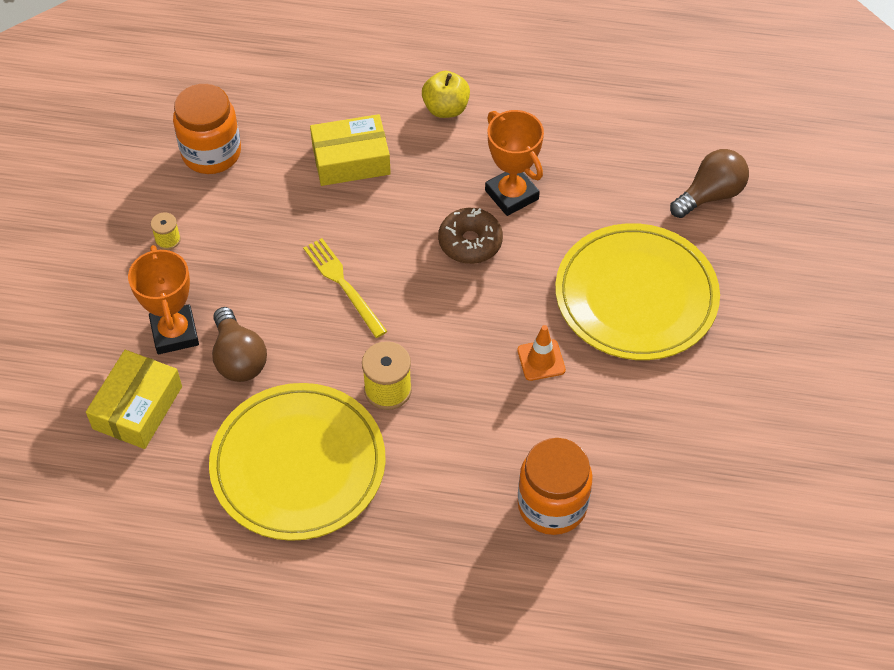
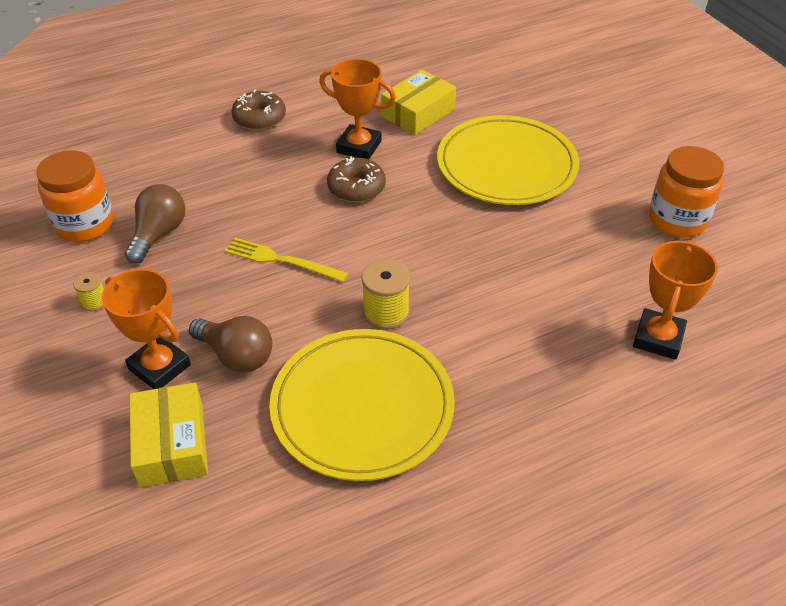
camera: 35 degrees left, 10 degrees down
yellow box [310,114,391,186] -> yellow box moved to [381,70,456,135]
yellow apple [422,71,470,118] -> brown donut [232,89,286,130]
orange traffic cone [517,325,566,381] -> none
orange jar [518,438,593,535] -> orange jar moved to [649,146,724,237]
brown light bulb [670,149,749,218] -> brown light bulb moved to [125,184,185,264]
none -> orange trophy [633,240,718,360]

